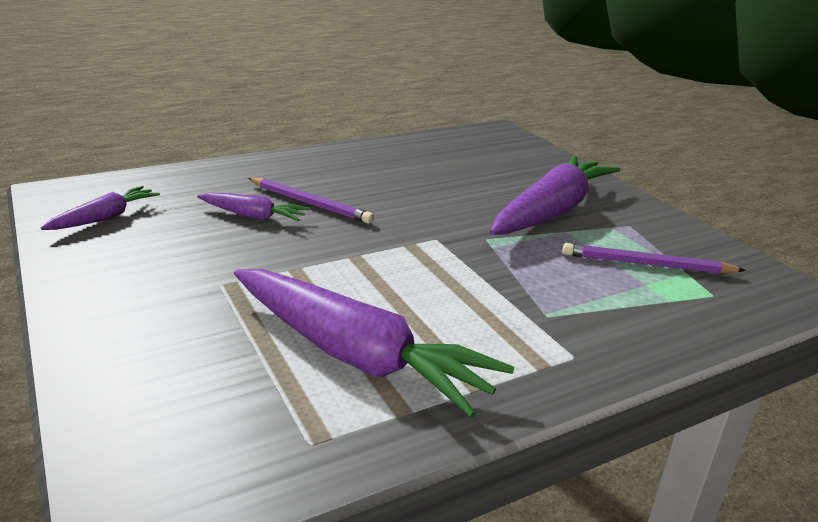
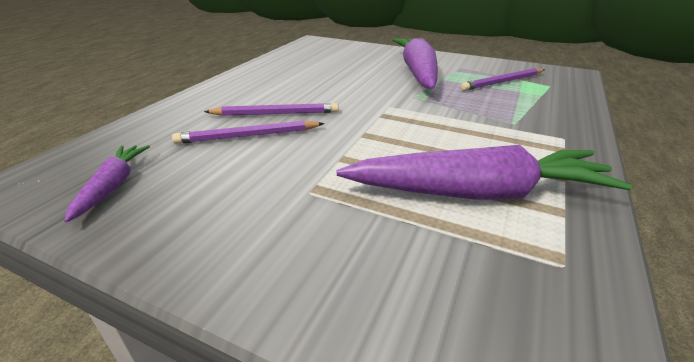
camera: 35 degrees left, 5 degrees up
purple carrot [197,192,310,221] -> purple pencil [172,120,324,144]

